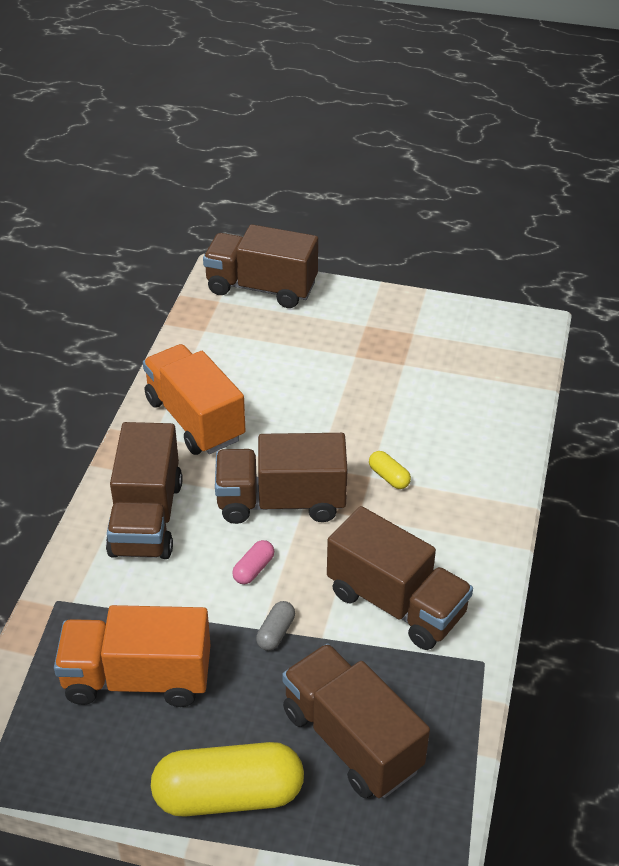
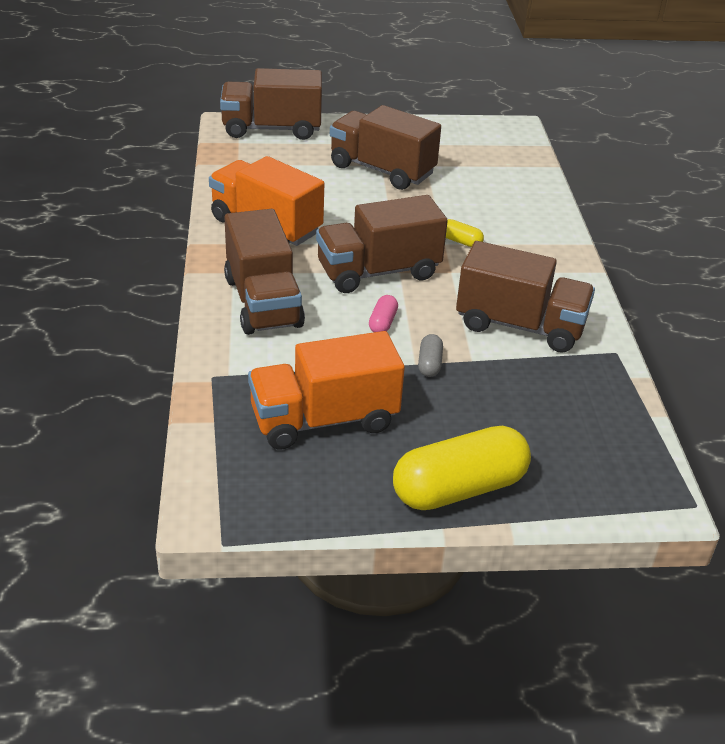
camera: 20 degrees left, 5 degrees down
brown truck [282,643,430,798] -> brown truck moved to [330,105,441,190]

